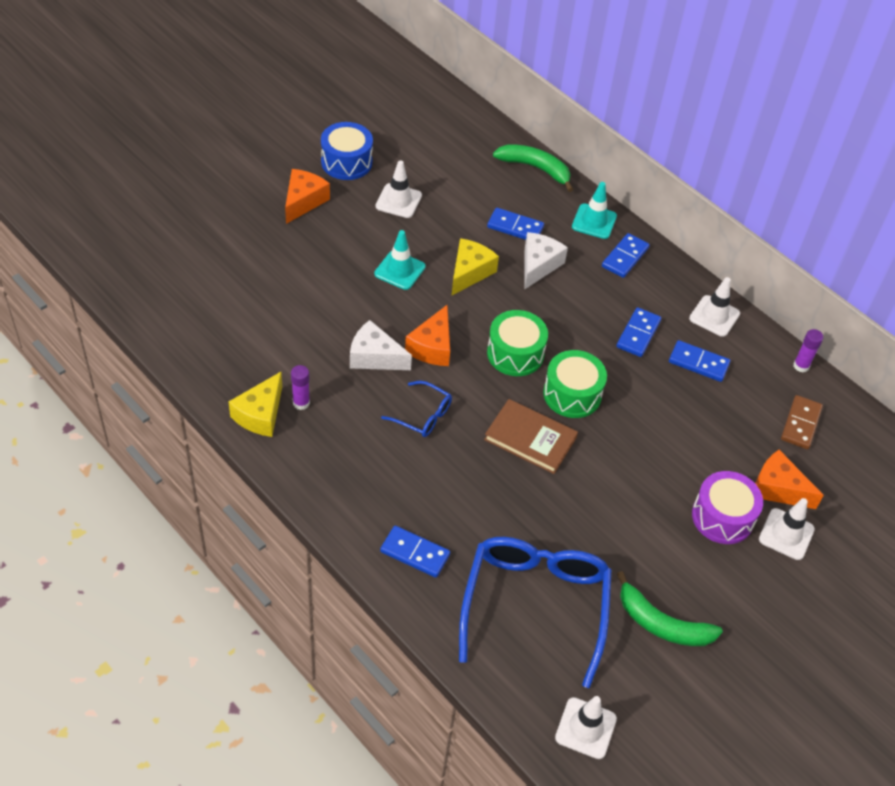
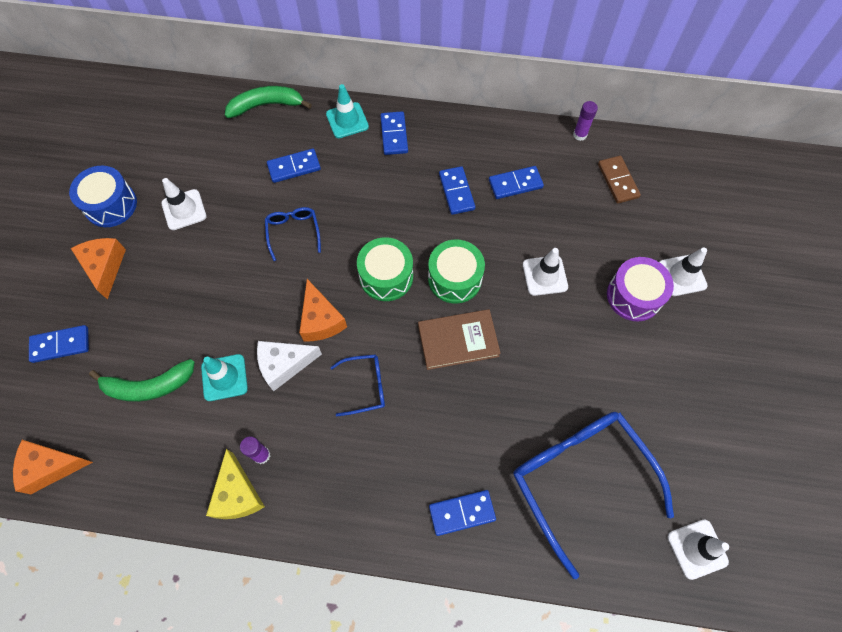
camera: 35 degrees left, 15 degrees up
turquoise traffic cone [374,230,426,290] -> turquoise traffic cone moved to [201,354,248,401]
yellow cheese [452,238,499,295] -> blue glasses [265,207,321,261]
white cheese [525,232,568,289] -> none
green banana [617,571,723,646] -> green banana moved to [89,359,195,402]
white traffic cone [689,277,740,337] -> white traffic cone moved to [523,248,568,296]
orange cheese [755,450,824,509] -> orange cheese moved to [13,440,93,494]
none -> blue domino [29,325,89,363]

